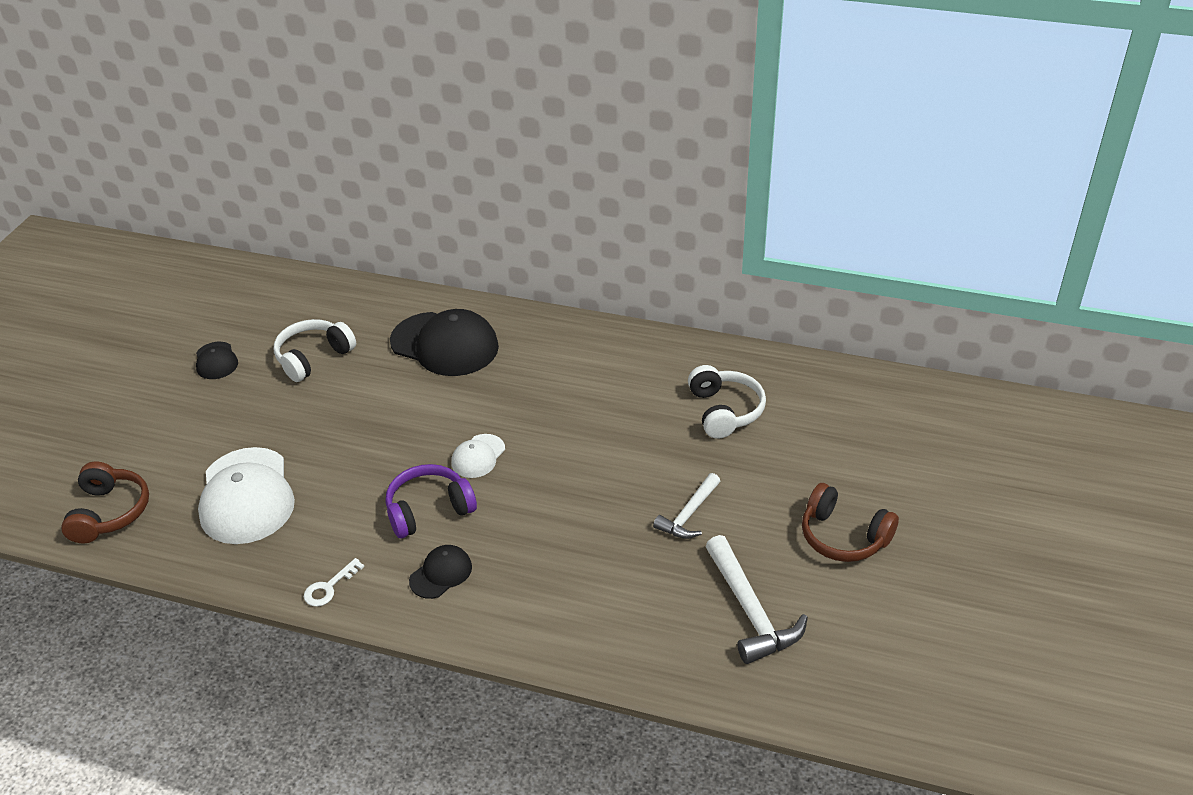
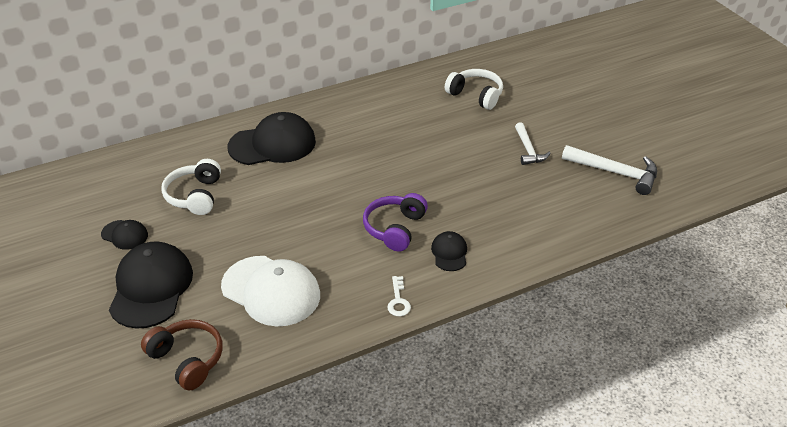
camera: 45 degrees left, 0 degrees up
white cap [451,434,505,478] -> none
brown headphones [802,483,899,562] -> none
none -> black cap [109,241,193,329]

